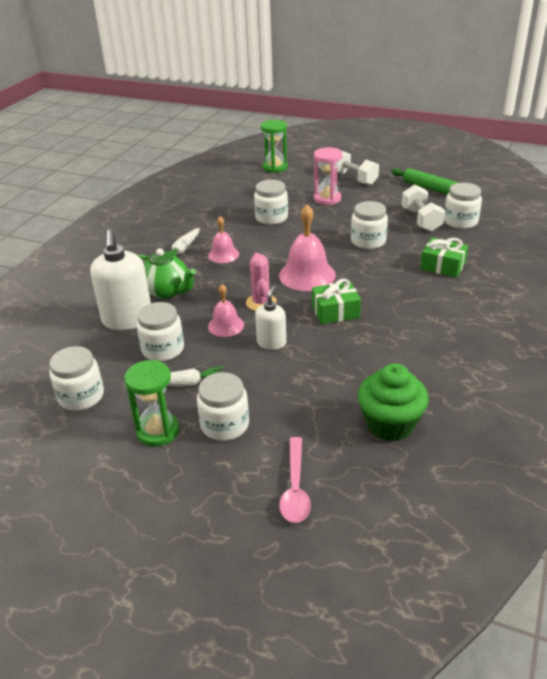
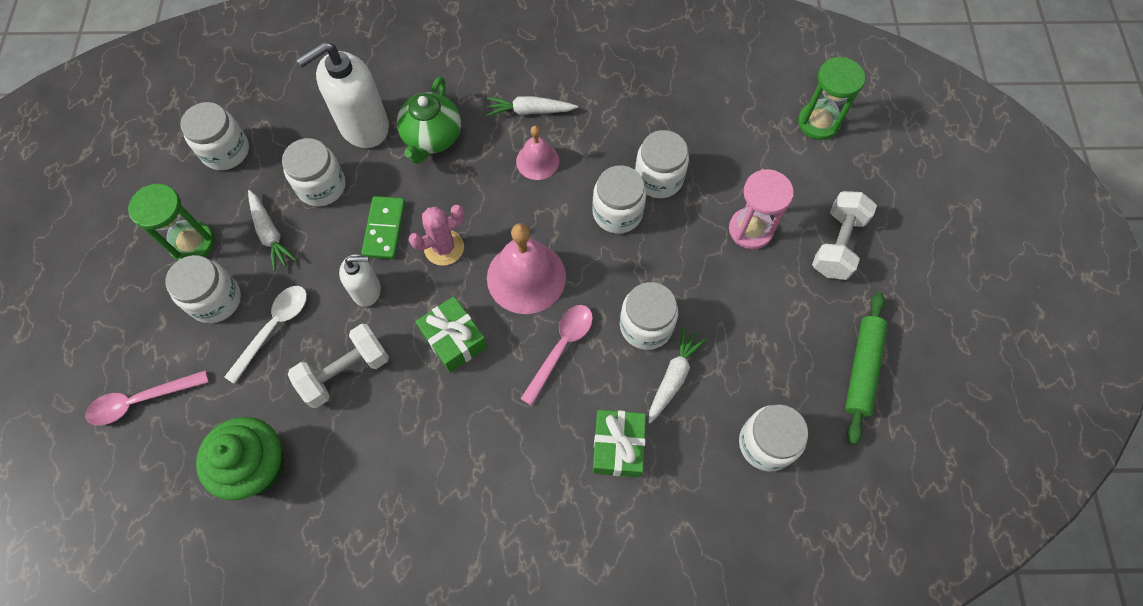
camera: 65 degrees right, 30 degrees up
pink bell [208,284,244,337] -> green domino [361,196,405,259]
white dumbbell [402,184,445,232] -> white dumbbell moved to [288,324,389,408]
none -> white spoon [225,286,307,384]
none -> pink spoon [520,305,593,406]
none -> white jar [592,165,646,234]
none -> white carrot [648,328,706,424]

